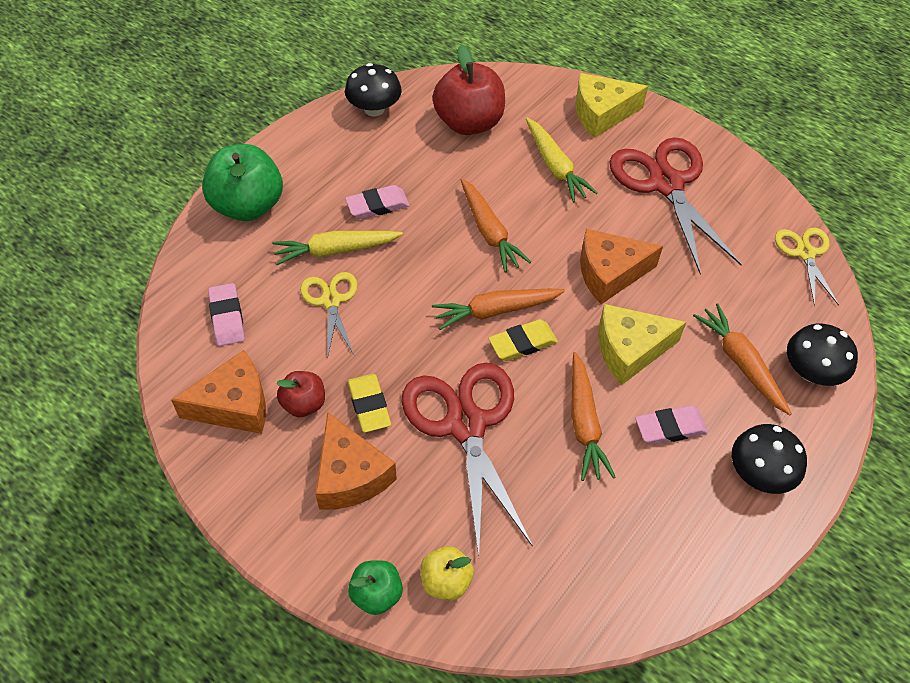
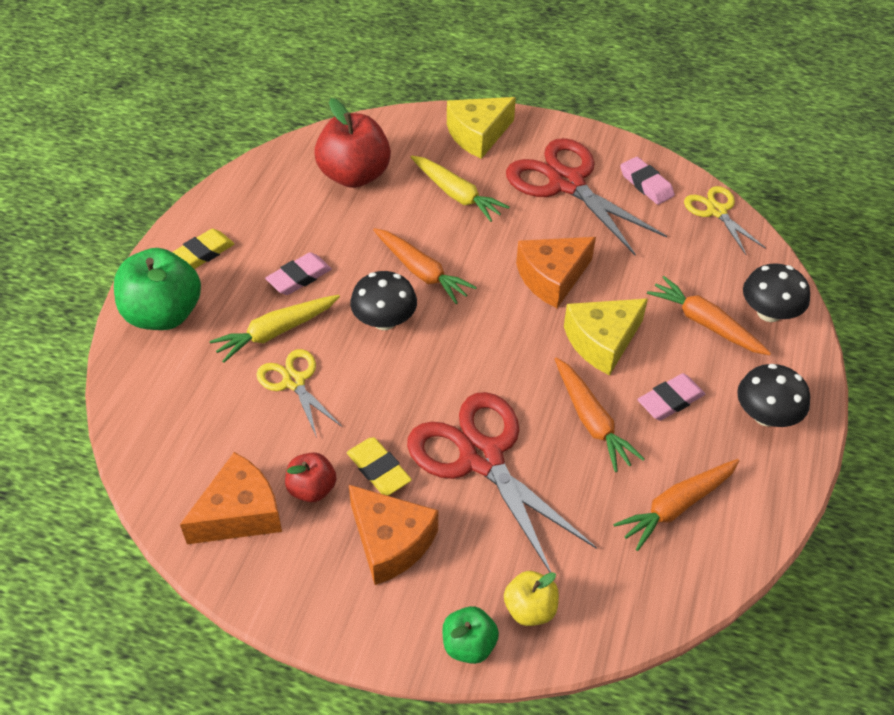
camera: 20 degrees left, 5 degrees down
pink eraser [208,283,245,346] -> pink eraser moved to [620,157,675,205]
black mushroom [345,63,402,116] -> black mushroom moved to [350,271,417,330]
orange carrot [432,289,565,330] -> orange carrot moved to [613,459,740,551]
yellow eraser [489,319,558,361] -> yellow eraser moved to [172,229,234,269]

